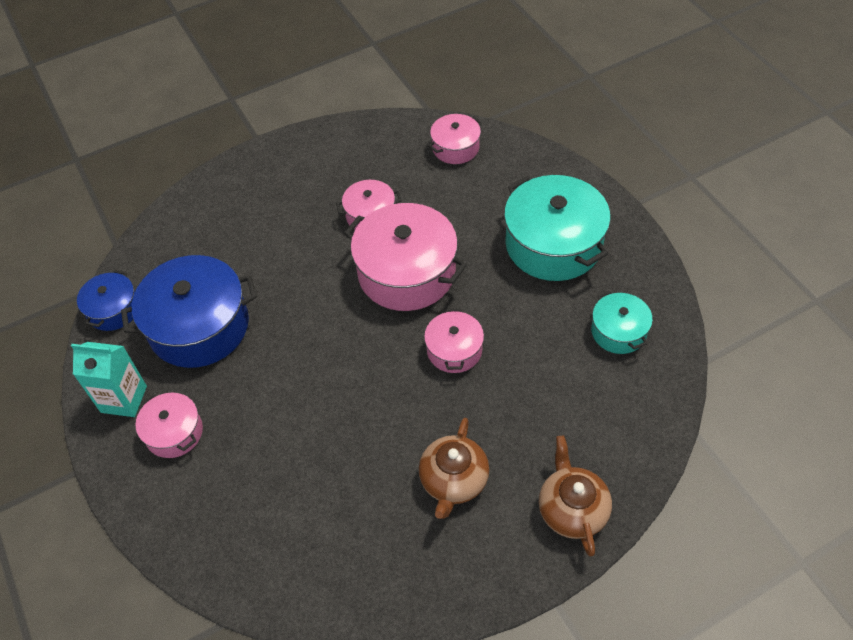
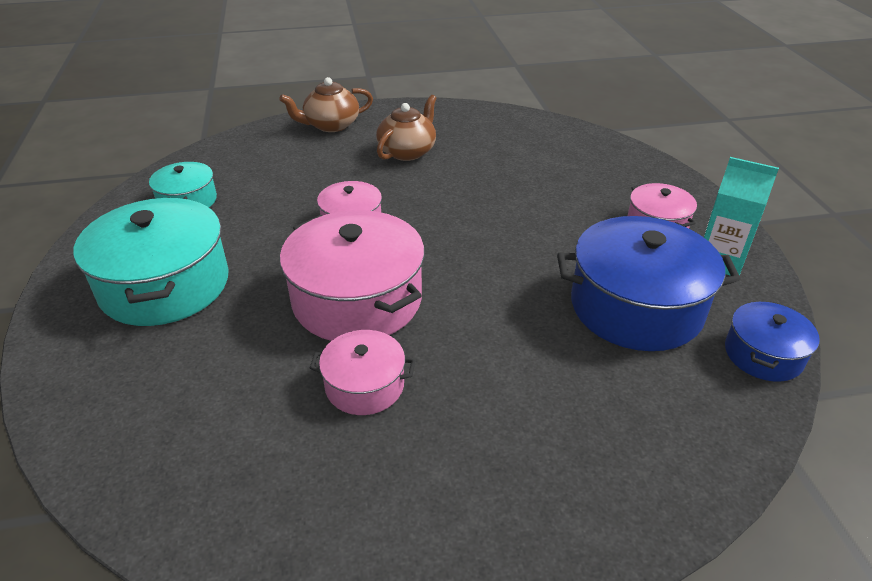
camera: 165 degrees left, 15 degrees down
pink pot [428,114,482,164] -> none
brown teapot [539,436,612,556] -> brown teapot turned 60 degrees clockwise [279,77,373,132]

